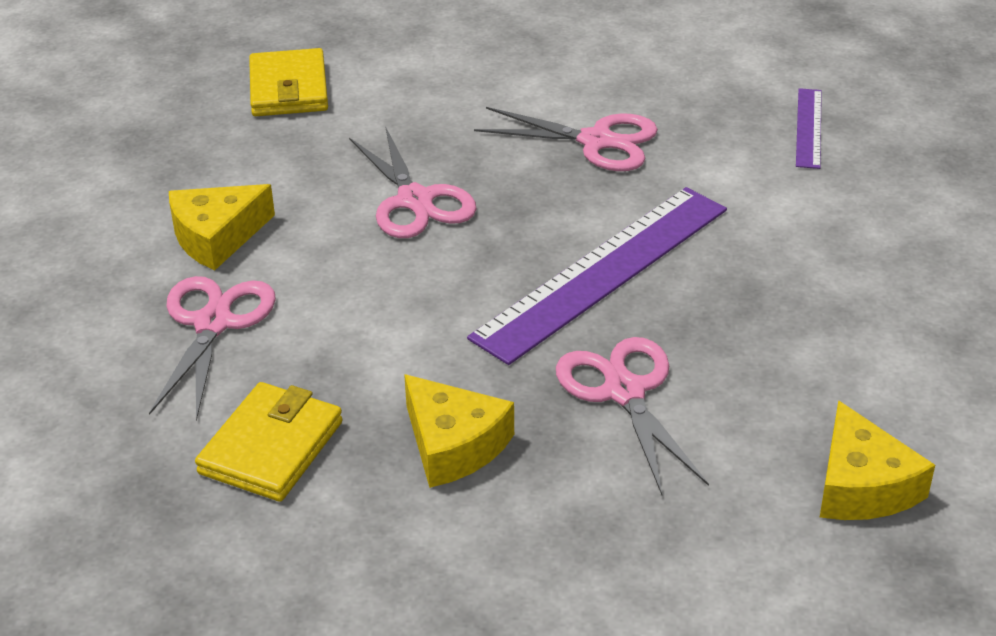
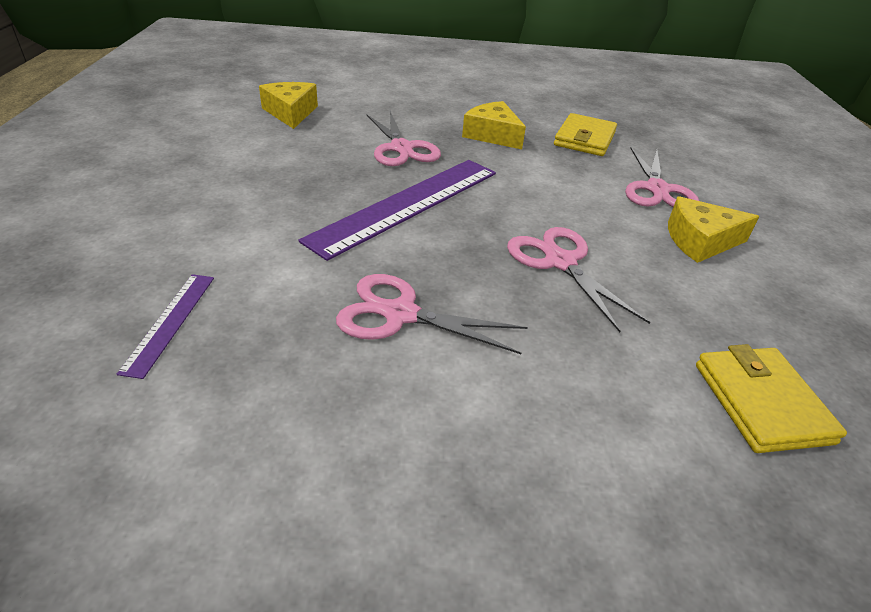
camera: 175 degrees right, 0 degrees up
yellow cheese [169,184,275,270] -> yellow cheese turned 150 degrees counterclockwise [668,196,759,263]

